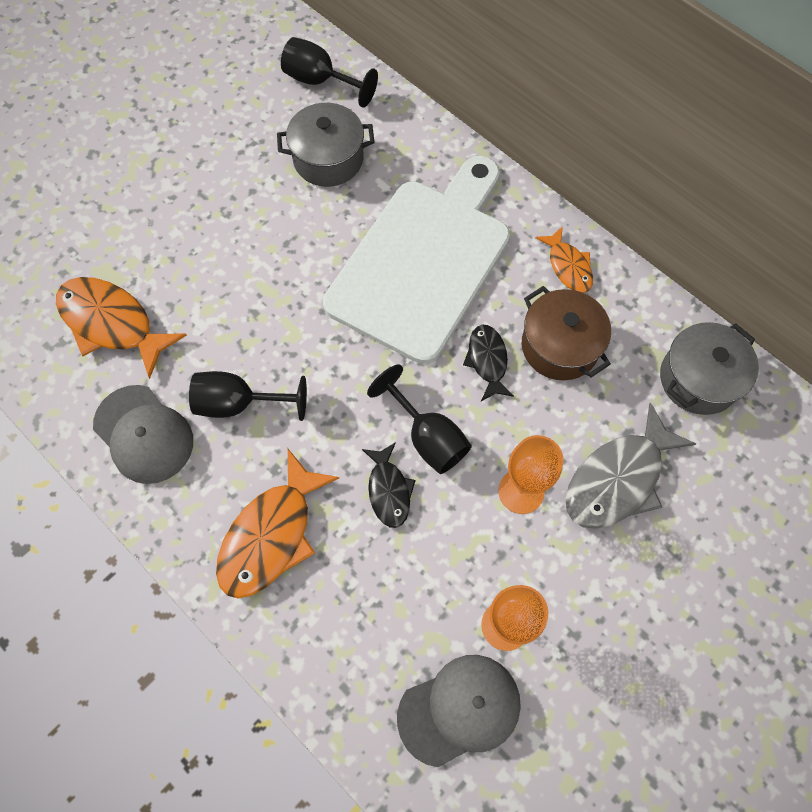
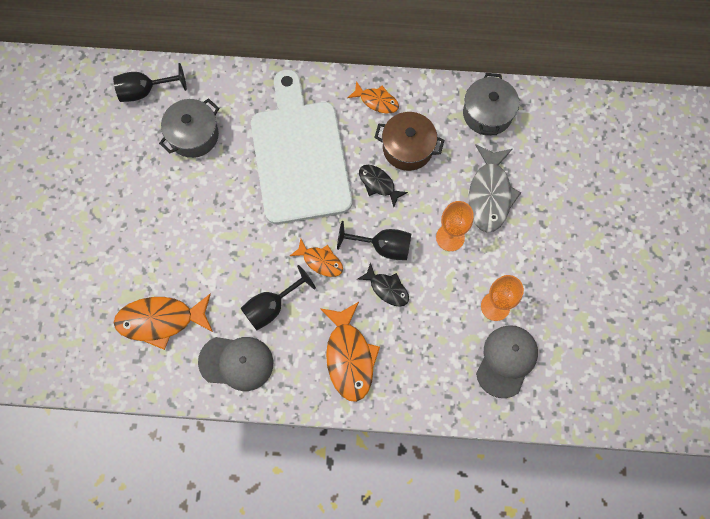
camera: 40 degrees left, 5 degrees up
none -> orange fish [290,239,343,277]

